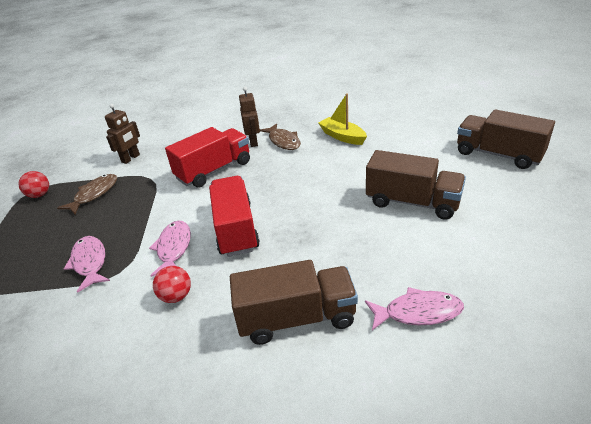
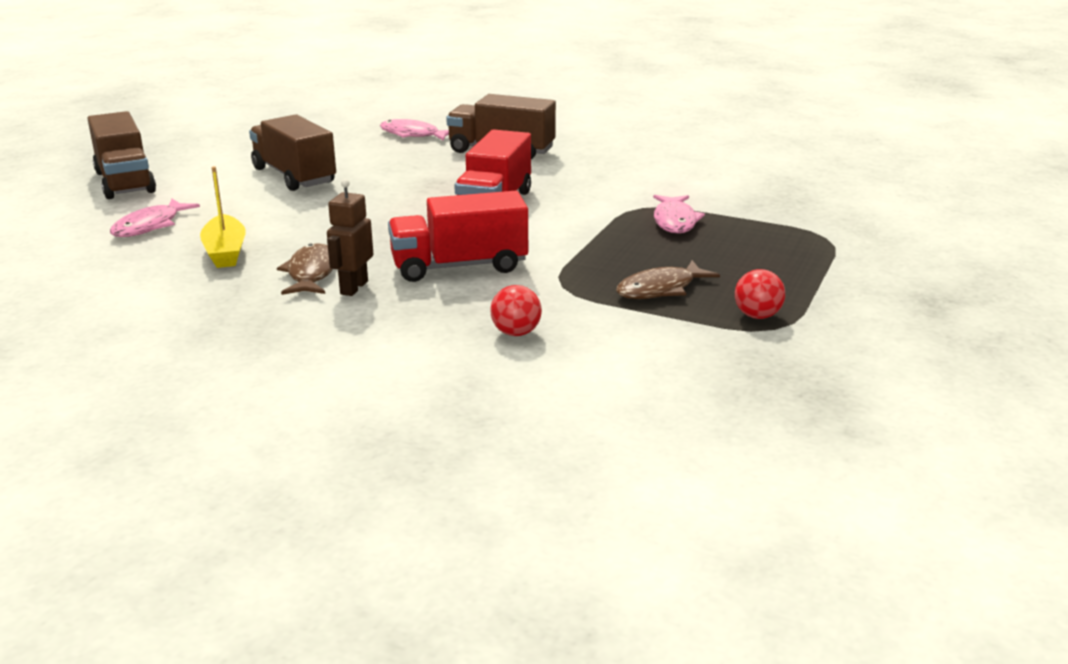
camera: 155 degrees left, 10 degrees down
brown robot [105,104,140,164] -> none
pink fish [149,221,191,277] -> pink fish moved to [110,199,200,237]
red ball [153,266,191,303] -> red ball moved to [491,285,542,336]

